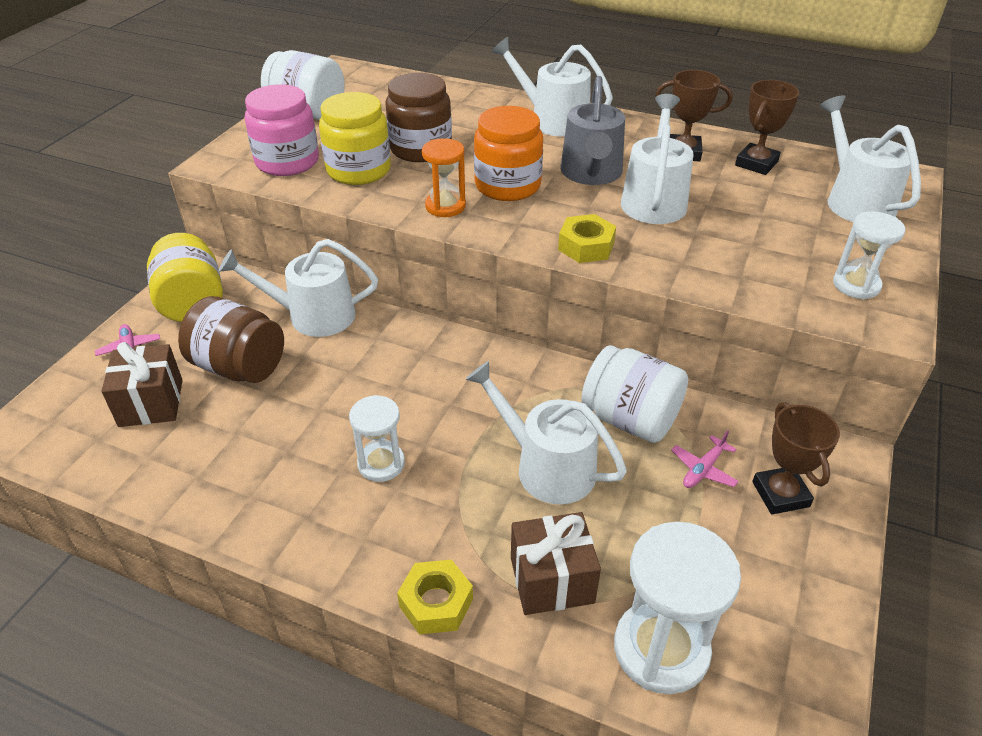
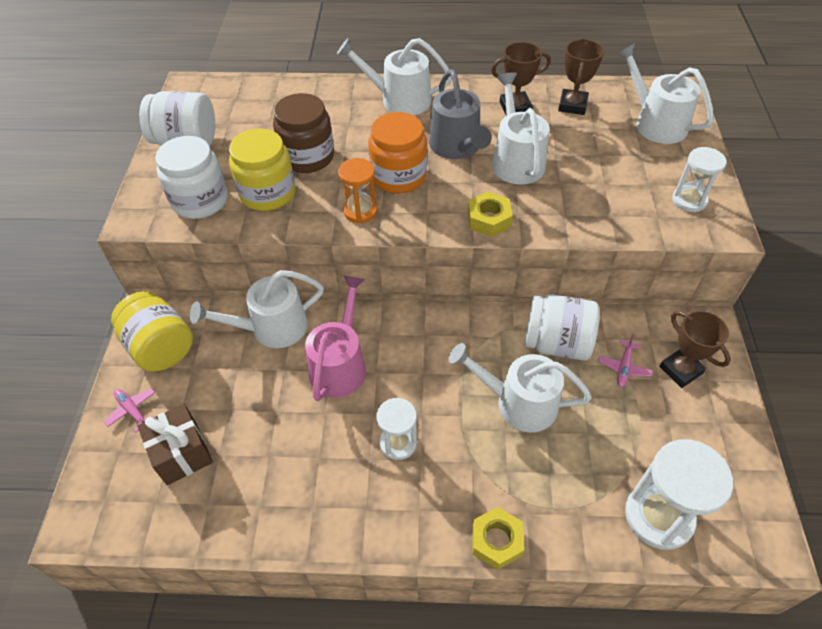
camera: 20 degrees left, 10 degrees up
brown jar [178,296,284,383] -> none
pink jar [245,84,319,176] -> white jar [155,136,228,219]
brown gift [511,512,601,615] -> none
none -> pink watering can [305,276,366,401]

